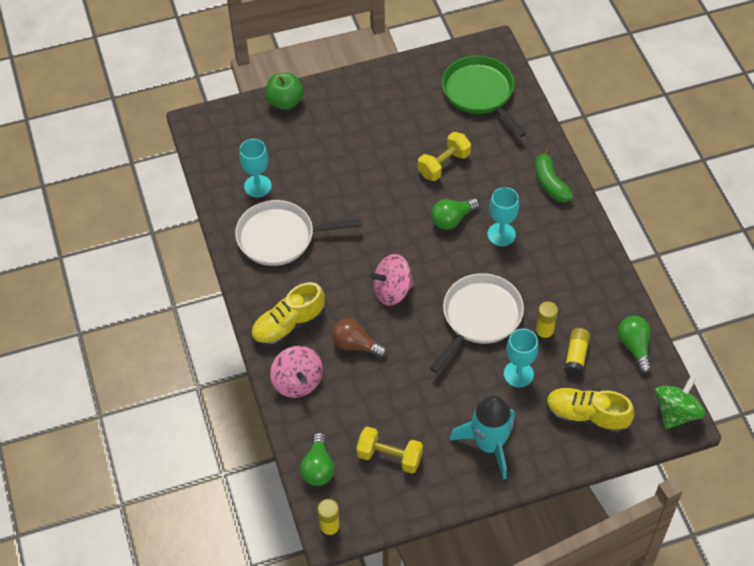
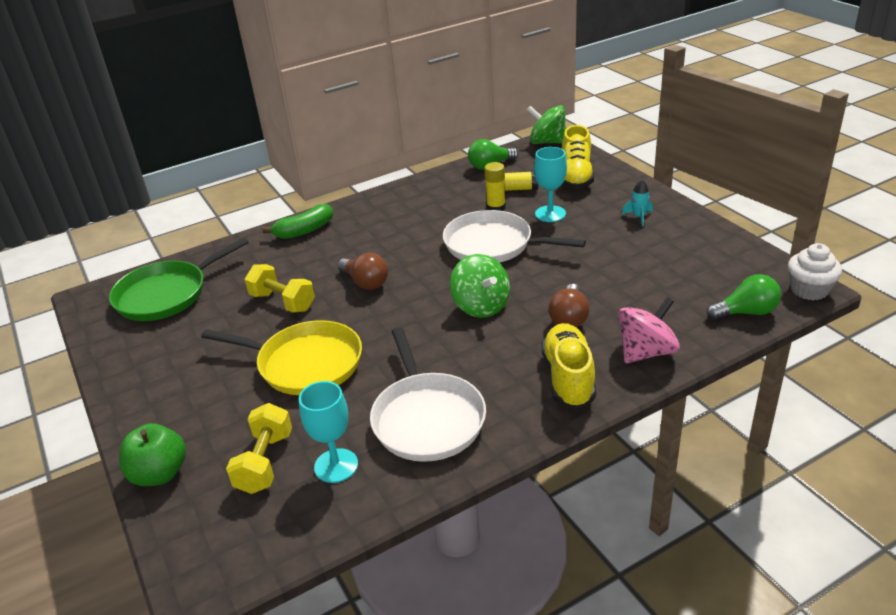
camera: 100 degrees left, 20 degrees down
yellow shoe [251,282,325,347] -> yellow shoe turned 135 degrees counterclockwise [541,323,596,409]
yellow glue stick [317,499,340,538] -> white cupcake [788,243,842,300]
yellow dumbbell [356,426,423,474] -> yellow dumbbell moved to [226,403,292,494]
pink spinning top [370,254,414,306] -> green spinning top [450,254,510,318]
green light bulb [431,198,479,230] -> brown light bulb [337,253,388,290]
turquoise rocket [450,395,515,480] -> turquoise rocket [622,180,653,226], size x0.44
turquoise goblet [487,187,519,246] -> none
none -> yellow pan [201,320,362,395]

